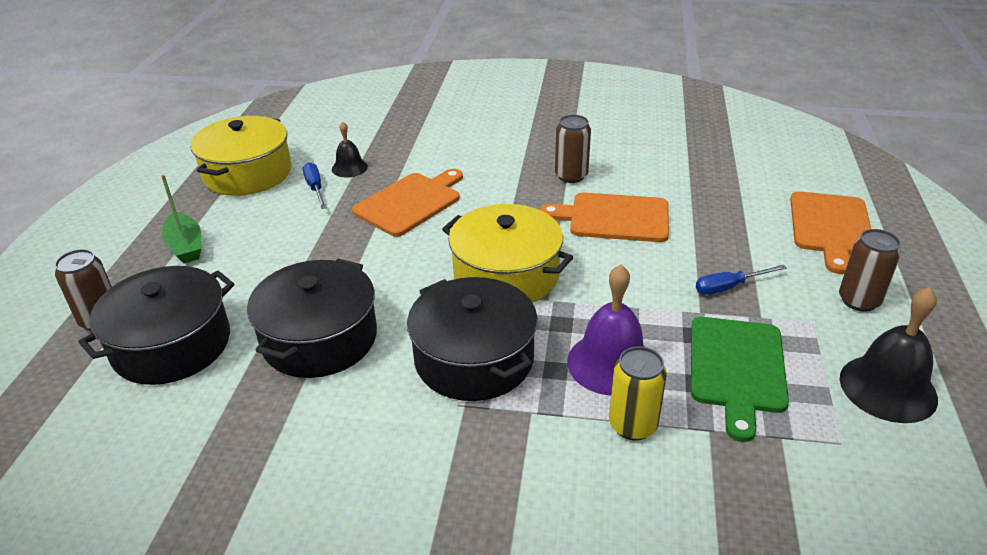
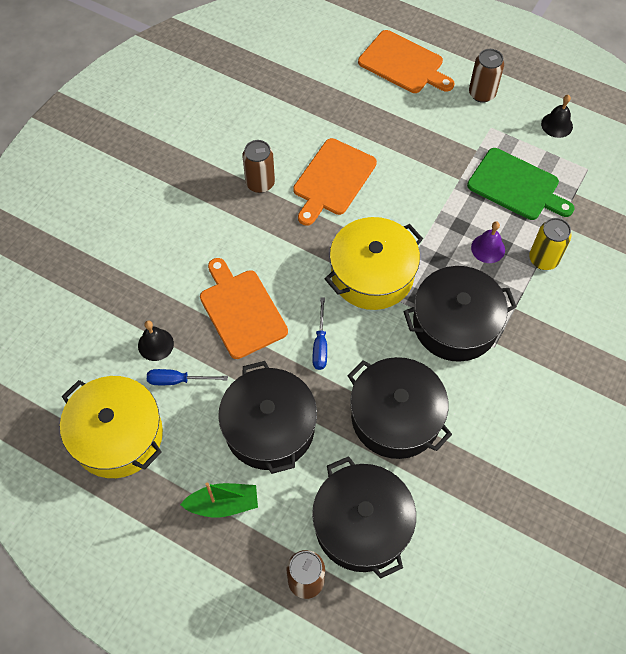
camera: 70 degrees left, 25 degrees up
purple bell [567,264,645,395] -> purple bell [471,221,505,263], size x0.57
blue screwdriver [696,265,787,295] -> blue screwdriver moved to [312,297,327,370]
black bell [840,287,938,423] -> black bell [541,95,573,138], size x0.57
none -> black pot [218,361,317,474]

